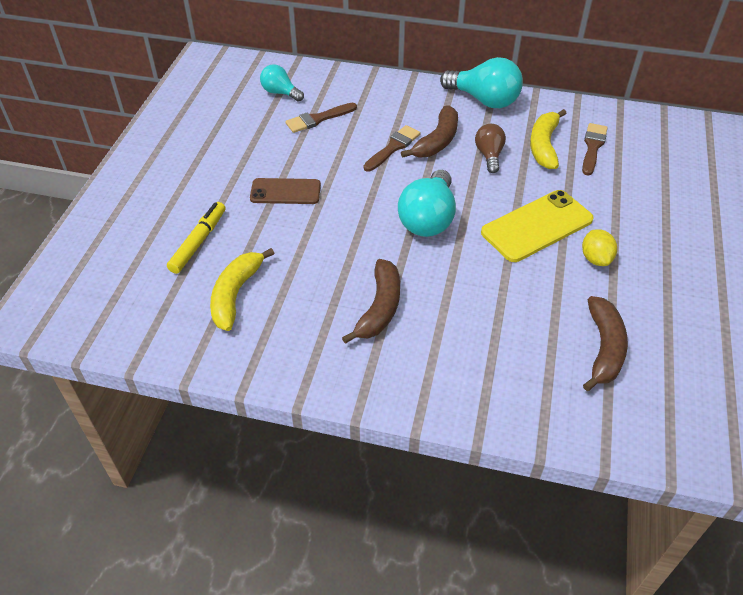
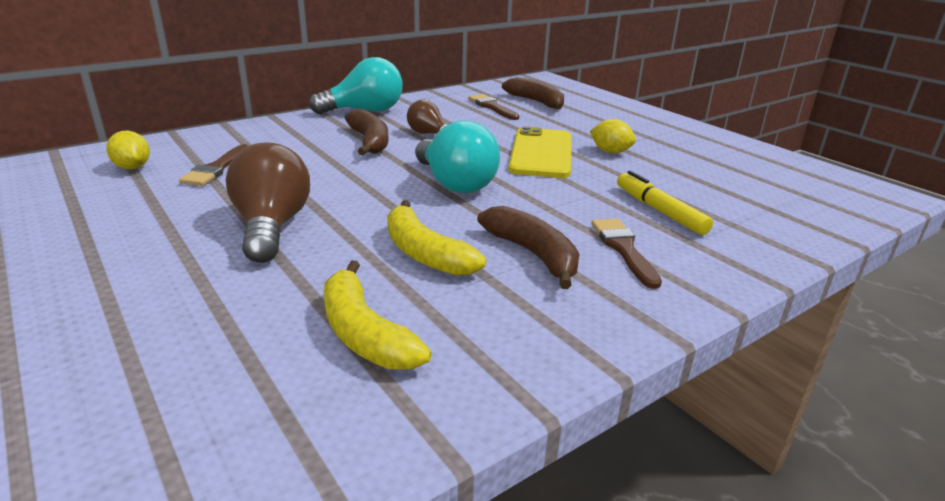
camera: 50 degrees left, 20 degrees down
yellow marker [167,202,226,274] -> yellow marker moved to [617,171,713,235]
brown phone [250,178,321,204] -> brown light bulb [226,142,310,263]
turquoise light bulb [260,64,304,102] -> yellow lemon [106,131,150,169]
brown brush [364,125,421,172] -> brown brush moved to [591,219,662,289]
yellow banana [530,109,567,169] -> yellow banana moved to [387,200,486,276]
brown banana [583,296,628,391] -> brown banana moved to [502,77,564,109]

